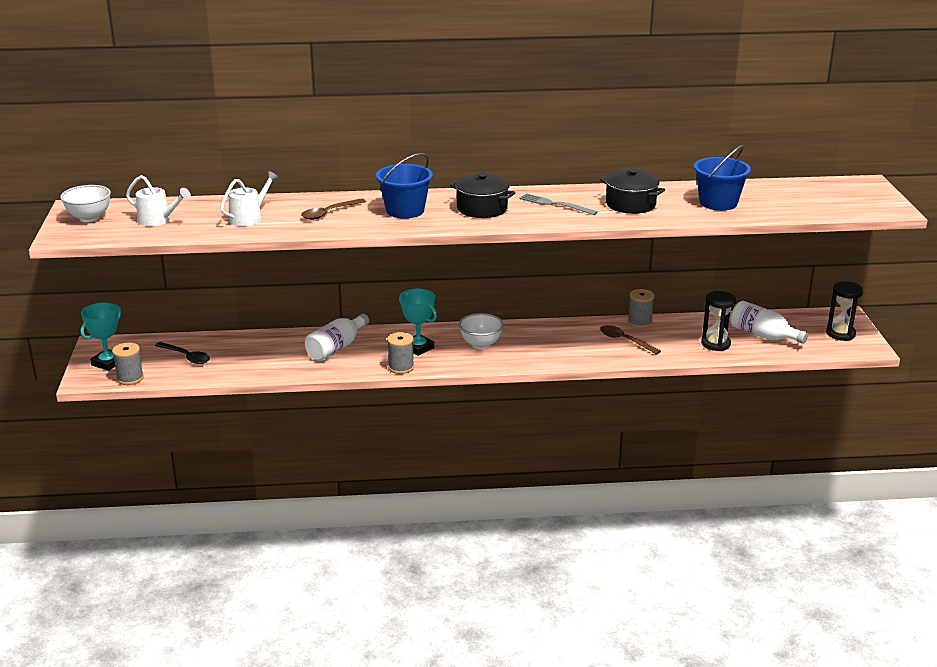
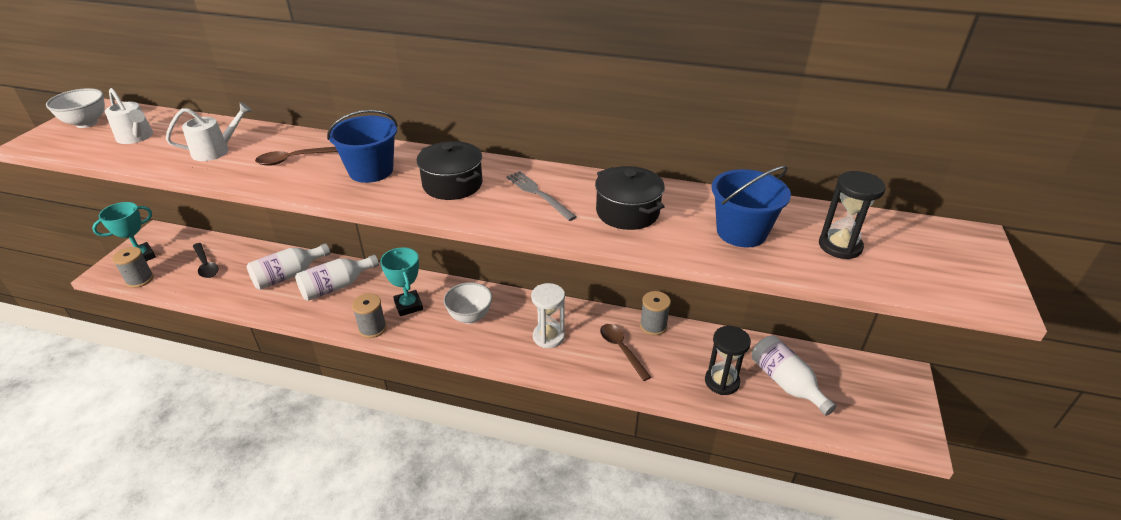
camera: 20 degrees right, 10 degrees up
black hourglass [826,282,863,341] -> black hourglass moved to [819,171,886,260]
none -> white bottle [246,243,330,290]
none -> white hourglass [531,283,565,348]

